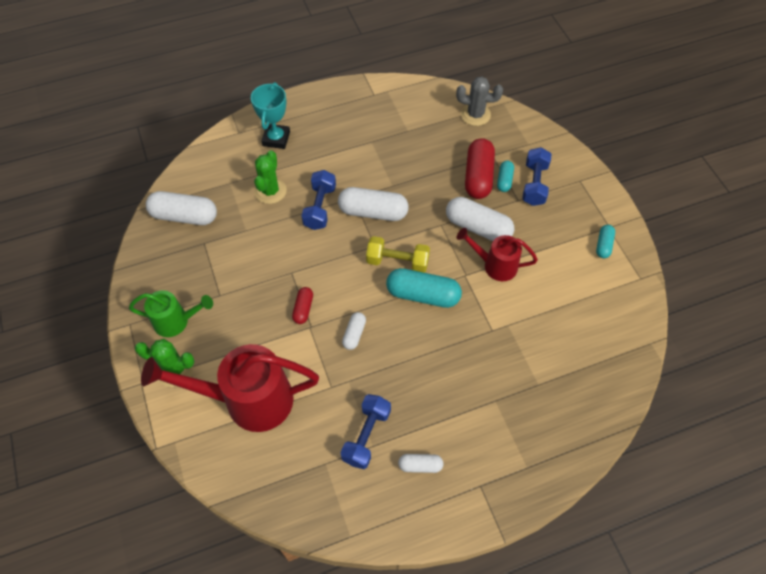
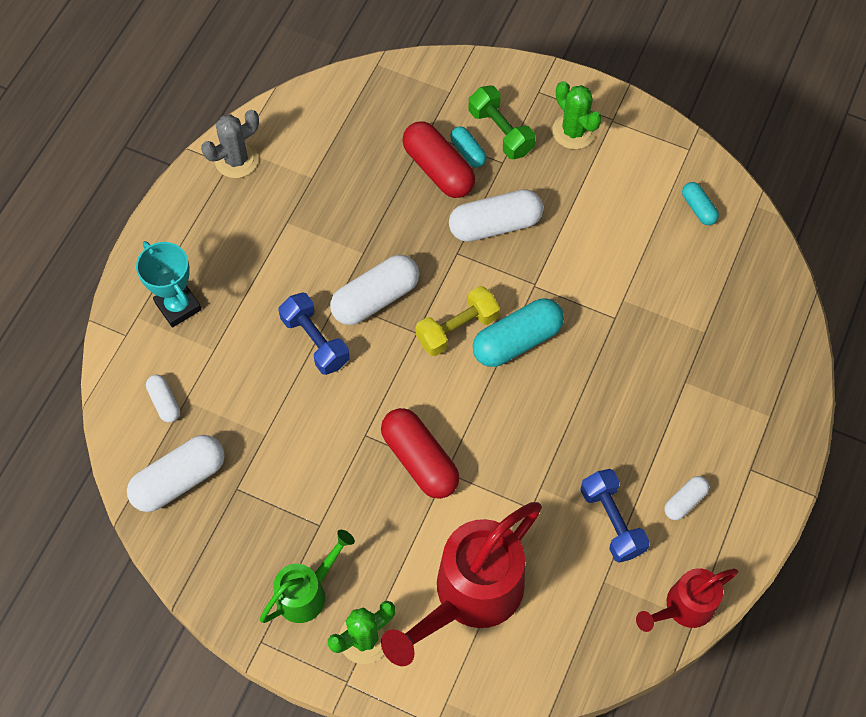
camera: 45 degrees left, 5 degrees up
green cactus [254,150,287,204] -> green cactus moved to [552,81,602,149]
red capsule [292,287,313,324] -> red capsule [381,408,459,499], size x1.90
white capsule [342,312,366,350] -> white capsule moved to [146,374,180,423]
grey cactus [456,77,503,126] -> grey cactus moved to [201,110,259,178]
red watering can [457,228,538,281] -> red watering can moved to [636,568,738,632]
blue dumbbell [522,147,551,206] -> green dumbbell [469,85,536,159]
turquoise capsule [596,225,615,258] -> turquoise capsule moved to [682,182,719,225]

